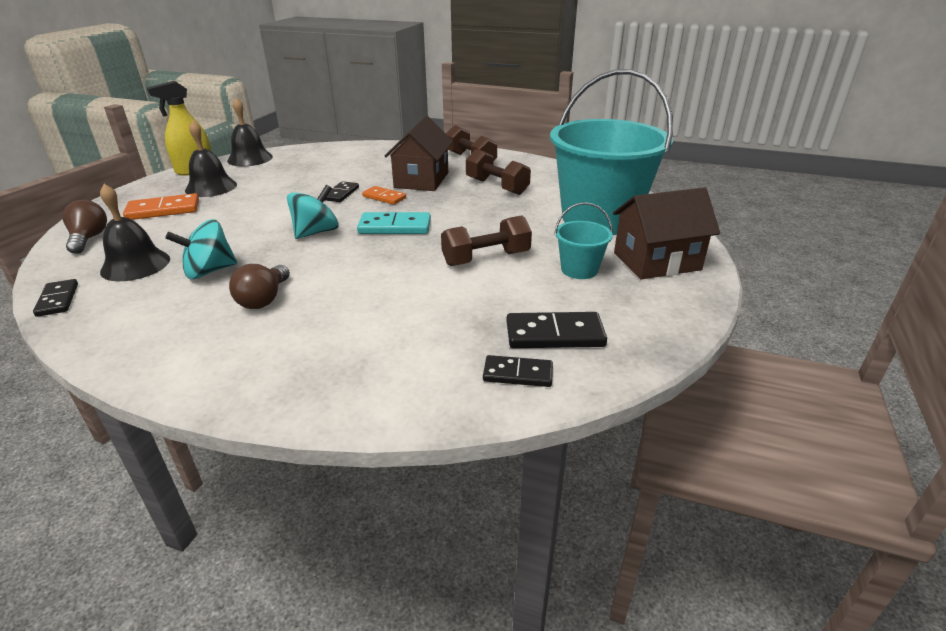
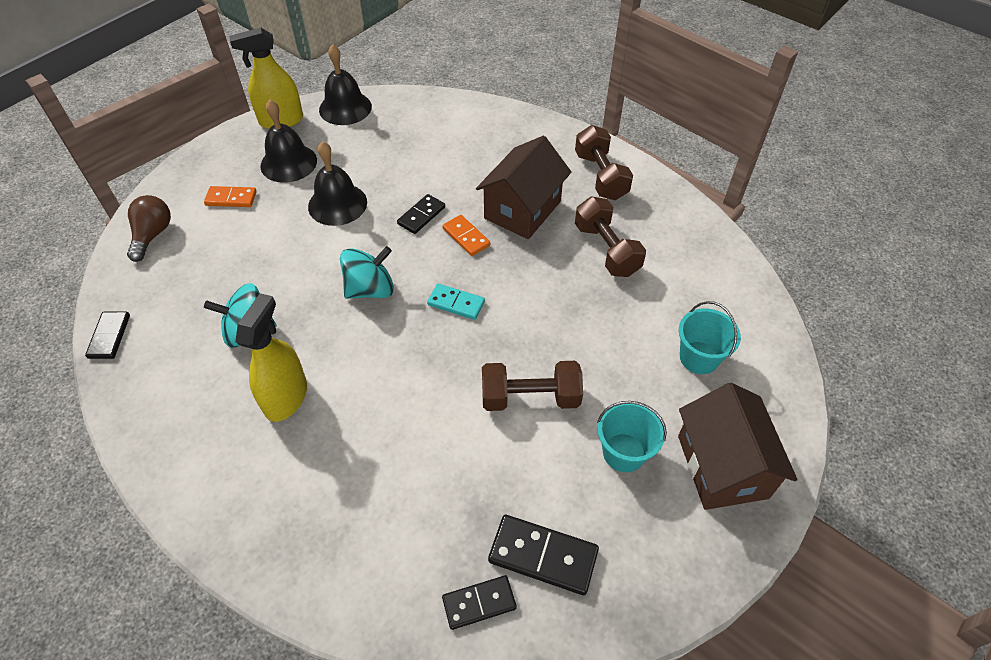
camera: 20 degrees right, 20 degrees up
black bell [100,184,170,281] -> black bell moved to [308,141,367,226]
orange domino [123,193,199,220] -> orange domino [204,186,257,207], size x0.65
brown light bulb [229,264,290,309] -> yellow spray bottle [235,293,307,422]
turquoise domino [357,212,431,234] -> turquoise domino [427,284,485,320], size x0.65
black domino [483,355,553,387] -> black domino turned 45 degrees counterclockwise [442,575,517,630]
turquoise bucket [550,69,673,235] -> turquoise bucket [679,301,741,374], size x0.42
brown house [613,187,720,279] -> brown house turned 75 degrees clockwise [678,383,798,510]

